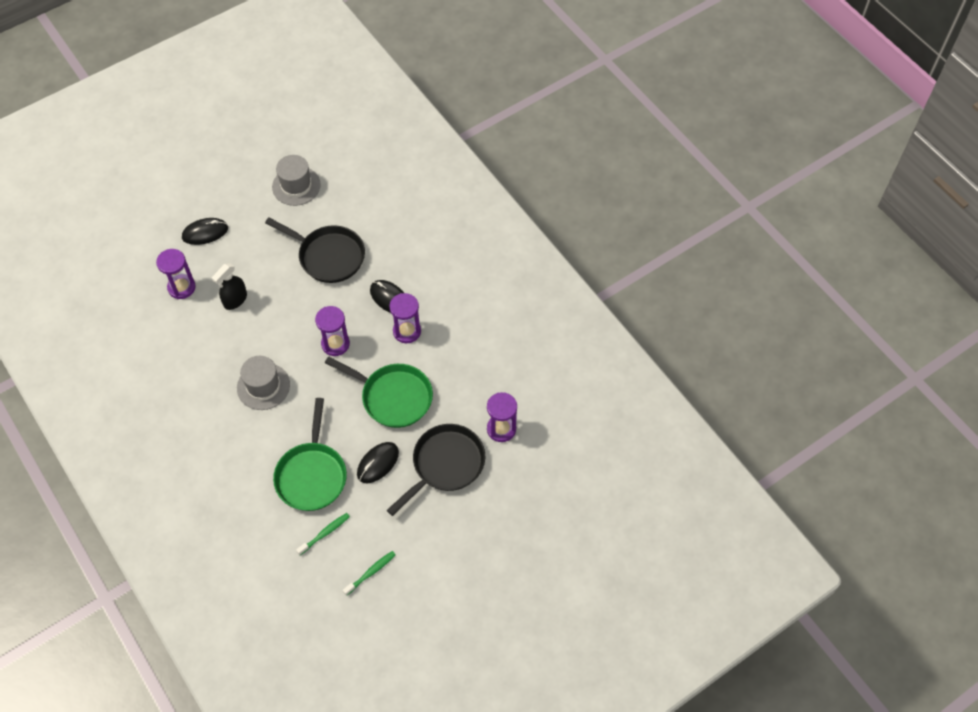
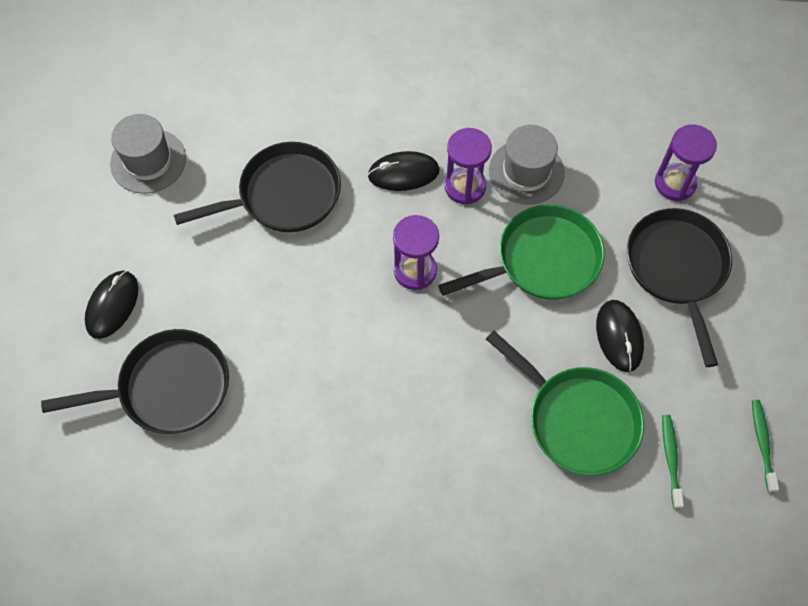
camera: 50 degrees left, 5 degrees up
purple hourglass [156,249,196,299] -> black pan [41,329,229,434]
black spray bottle [212,263,247,310] -> none
grey hat [237,356,290,410] -> grey hat moved to [489,125,565,205]

